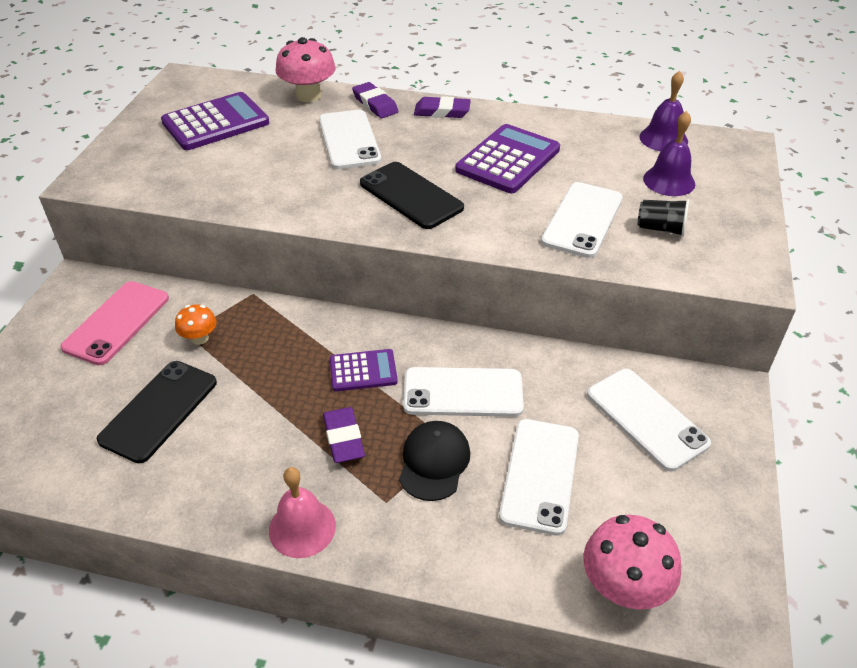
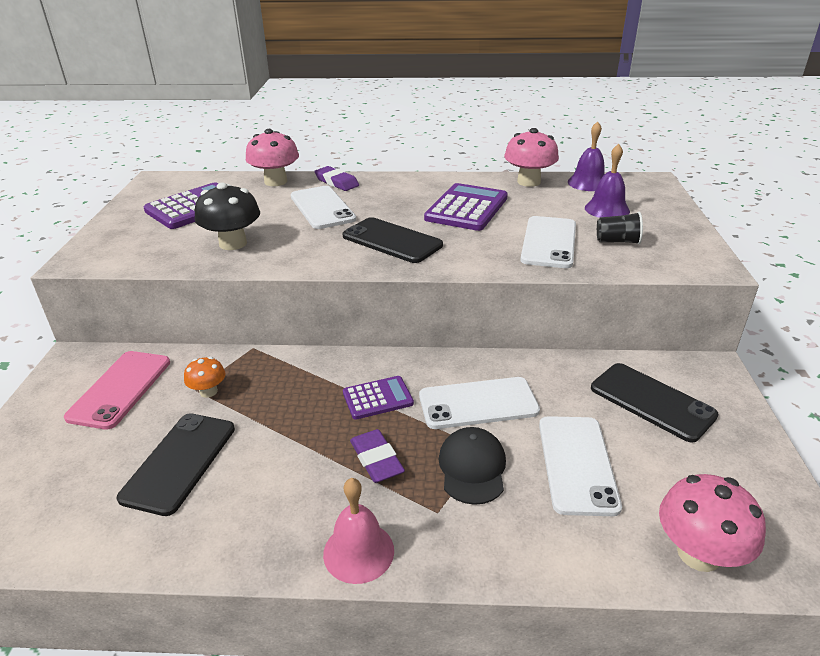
camera: 10 degrees left, 10 degrees down
purple eraser [414,96,471,118] -> none
white phone [587,369,711,471] -> black phone [591,363,719,443]
none -> black mushroom [195,182,260,250]
none -> pink mushroom [504,128,559,187]

